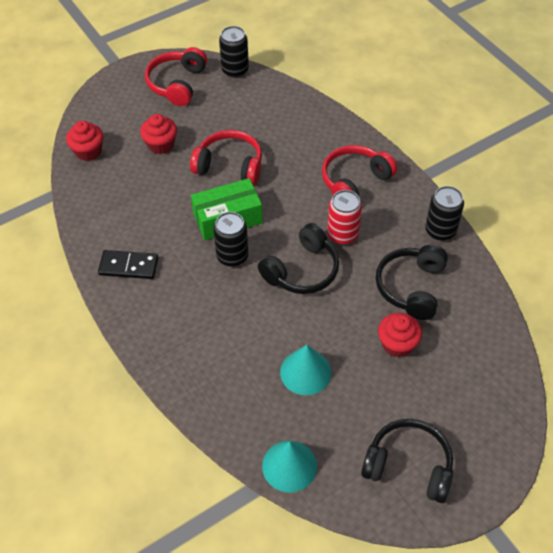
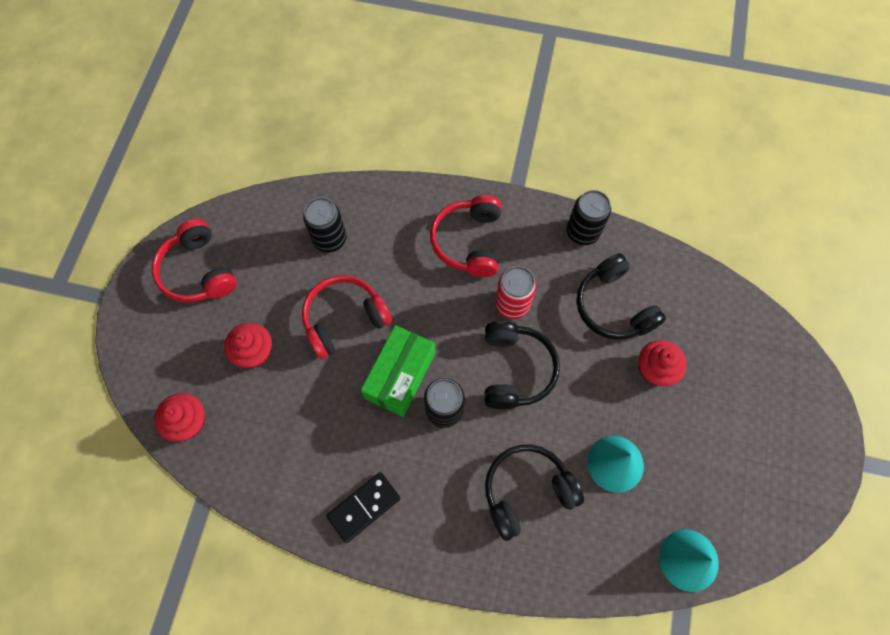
camera: 45 degrees left, 15 degrees up
black can [219,26,249,78] -> black can moved to [303,197,346,252]
black headphones [361,419,453,503] -> black headphones moved to [485,445,584,541]

